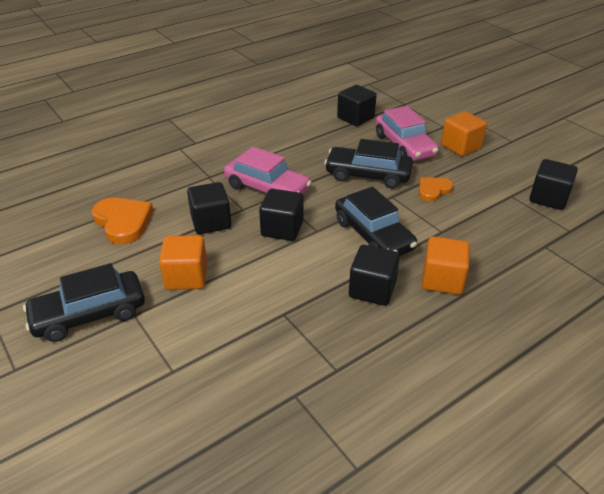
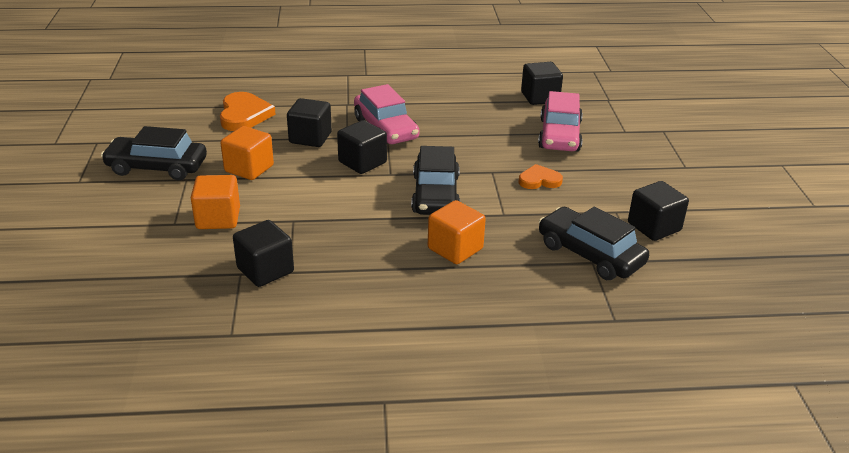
camera: 30 degrees right, 5 degrees down
black car [324,139,413,189] -> black car moved to [539,207,649,280]
black cube [349,245,400,306] -> black cube moved to [233,220,294,287]
orange cube [441,111,487,156] -> orange cube moved to [191,175,240,229]

